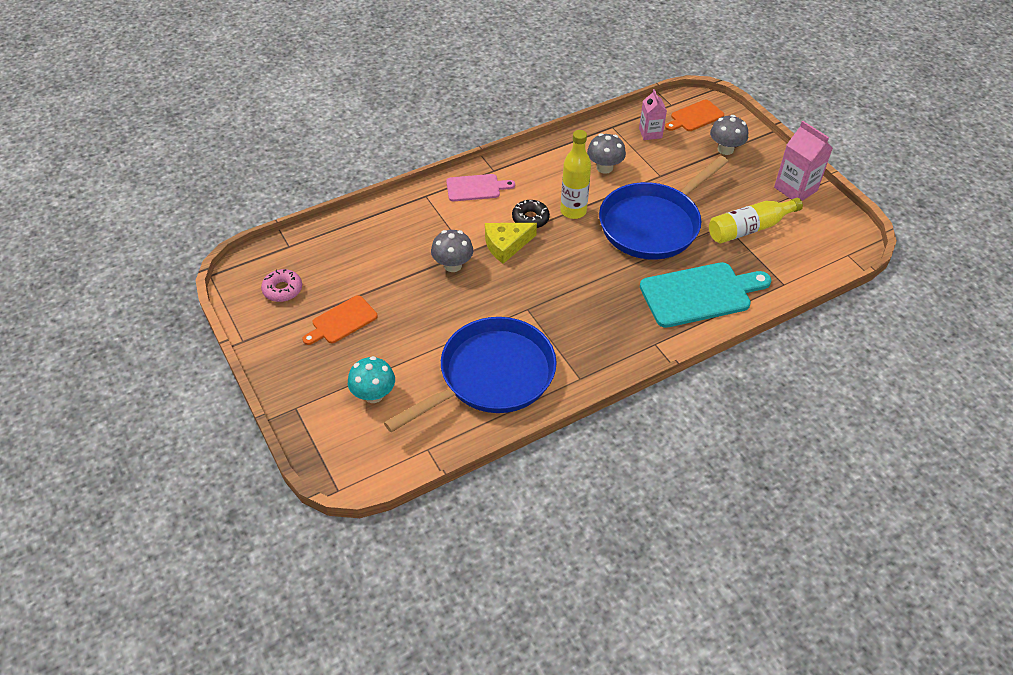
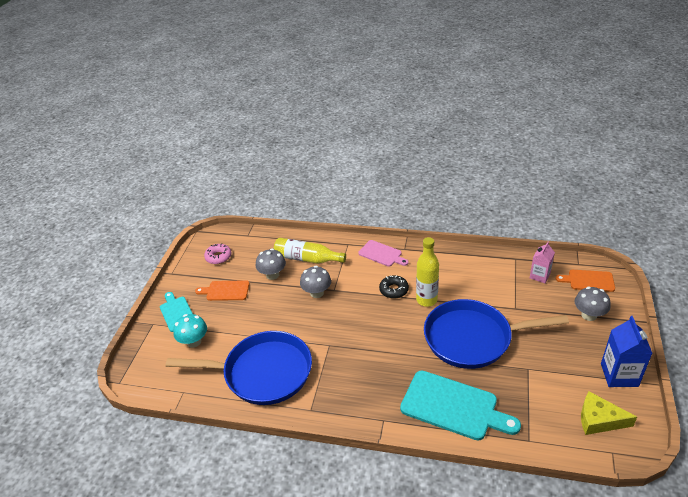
camera: 45 degrees right, 10 degrees down
yellow cheese [485,223,537,264] -> yellow cheese moved to [581,391,637,435]
grey mushroom [587,133,626,174] -> grey mushroom moved to [256,248,286,280]
yellow bottle [709,198,803,244] -> yellow bottle moved to [274,238,346,263]
pink carton [774,121,833,201] -> blue carton [601,316,653,387]
none -> turquoise cutting board [160,292,193,332]

